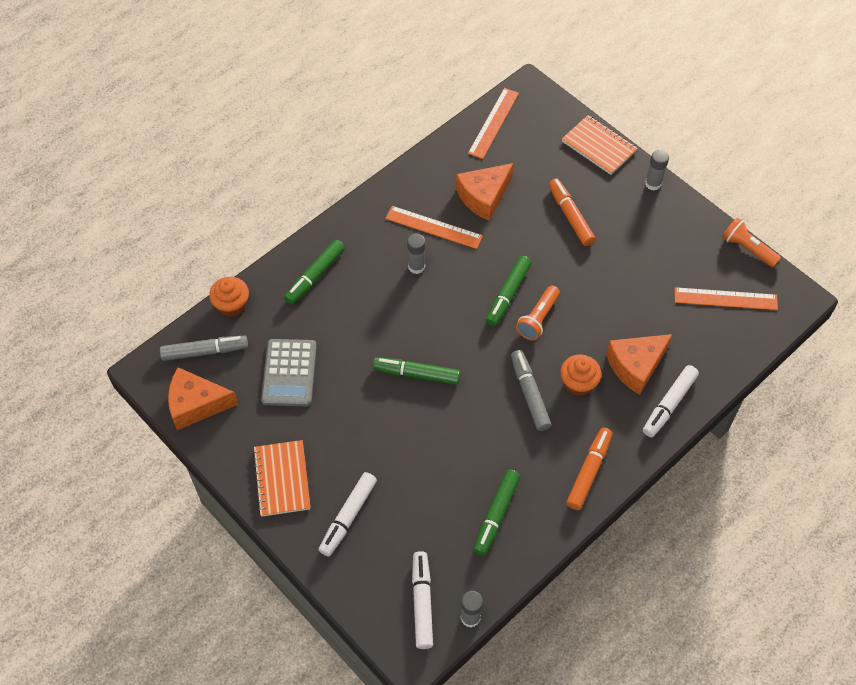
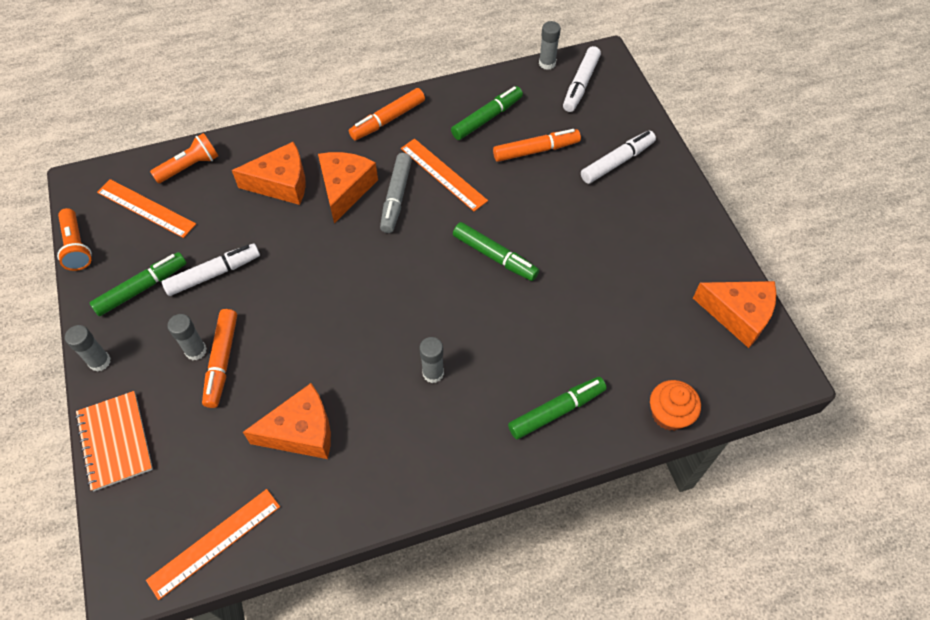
camera: 155 degrees left, 0 degrees up
grey marker [160,336,248,361] -> none
orange notebook [253,440,311,517] -> none
grey calculator [261,339,317,406] -> none
orange ruler [385,206,483,249] -> orange ruler moved to [401,139,488,211]
green marker [486,256,532,327] -> green marker moved to [90,252,187,316]
orange flashlight [516,286,560,340] -> orange flashlight moved to [150,133,218,183]
orange cupcake [560,355,602,396] -> orange cheese [318,152,378,223]
white marker [643,365,699,437] -> white marker moved to [162,244,260,296]
none -> grey glue stick [167,314,207,360]
none -> orange marker [493,129,581,162]

